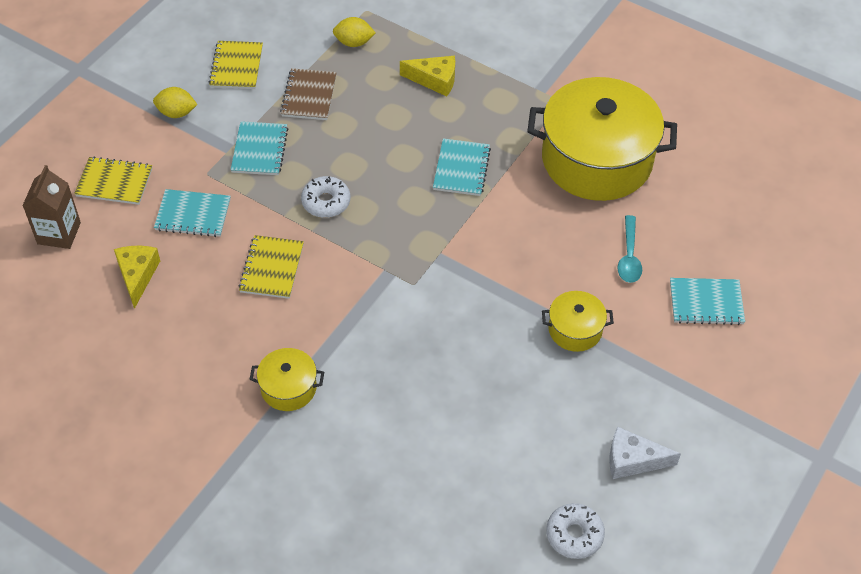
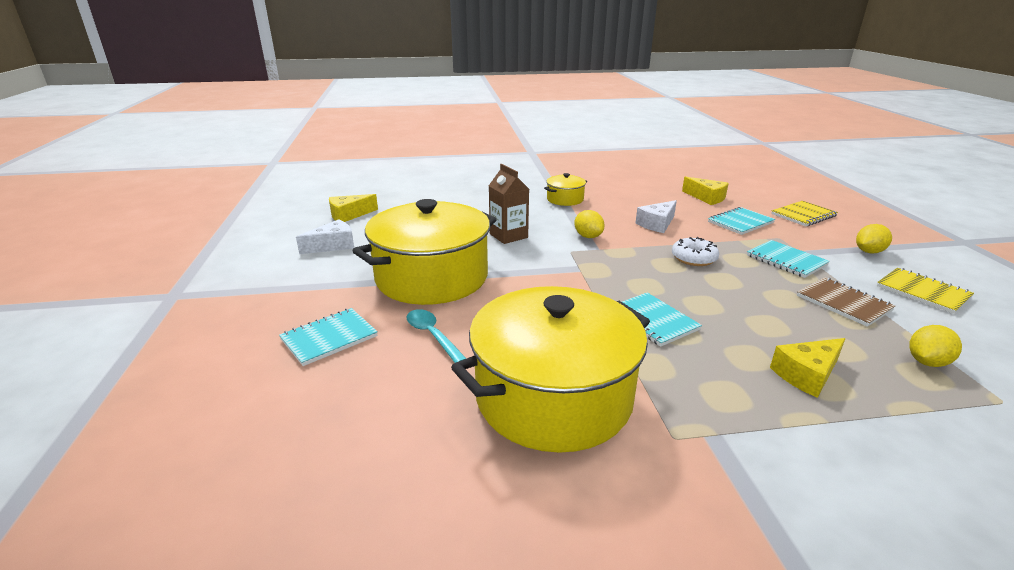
camera: 140 degrees right, 25 degrees down
brown carton [22,165,81,249] -> brown carton moved to [489,164,529,244]
yellow notebook [239,235,304,299] -> white cheese [636,200,677,233]
yellow pot [542,291,614,352] -> yellow pot [352,199,497,305], size x2.26
white donut [546,503,605,559] -> yellow cheese [329,194,378,222]
none -> yellow lemon [574,210,605,238]

